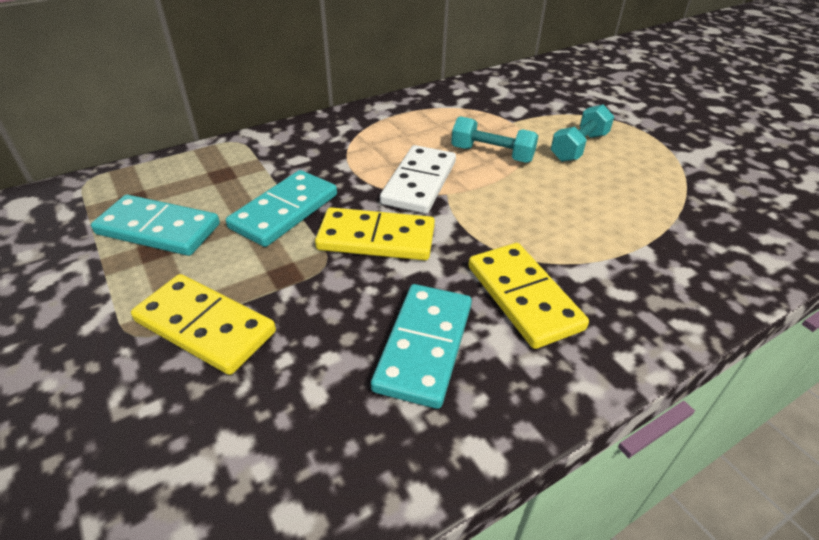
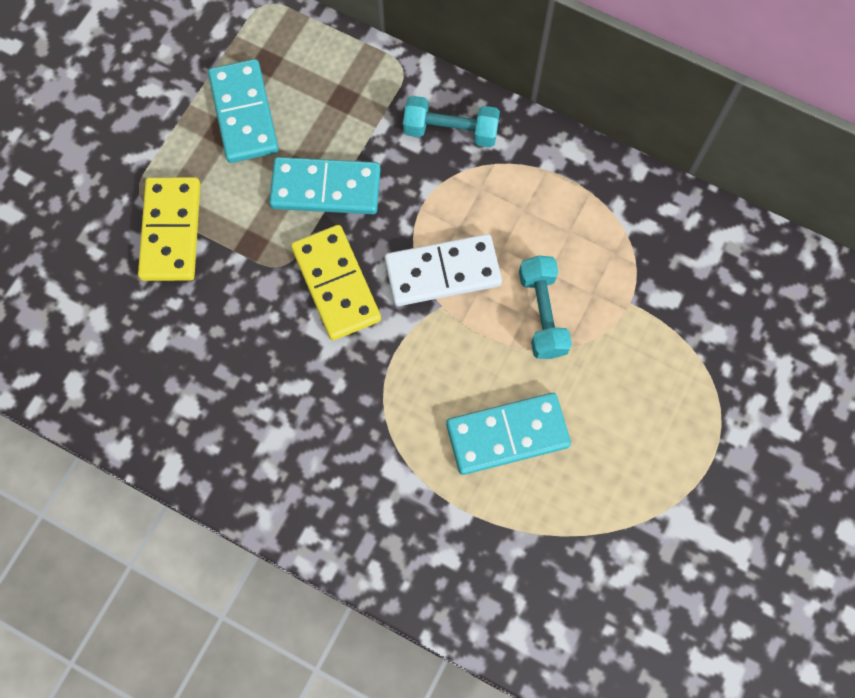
camera: 60 degrees right, 30 degrees up
turquoise domino [371,284,472,409] -> turquoise domino moved to [446,393,571,475]
yellow domino [468,243,589,349] -> none
turquoise dumbbell [551,104,615,162] -> turquoise dumbbell moved to [403,96,500,148]

